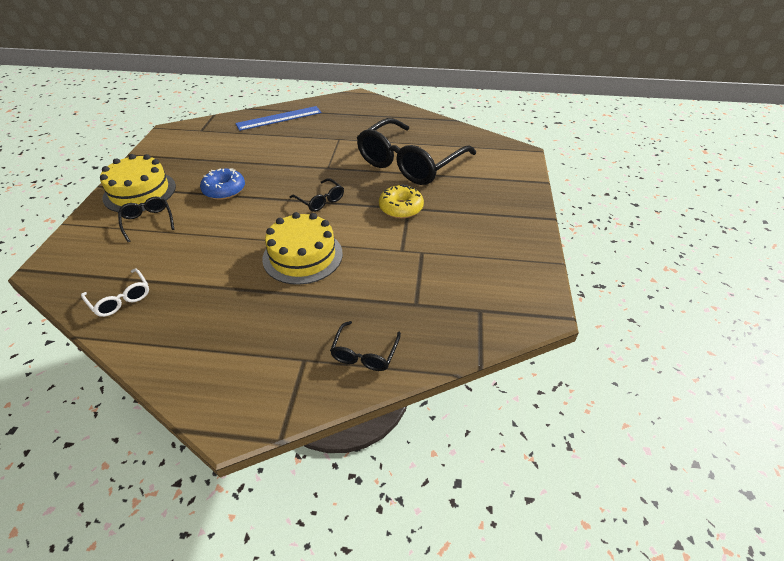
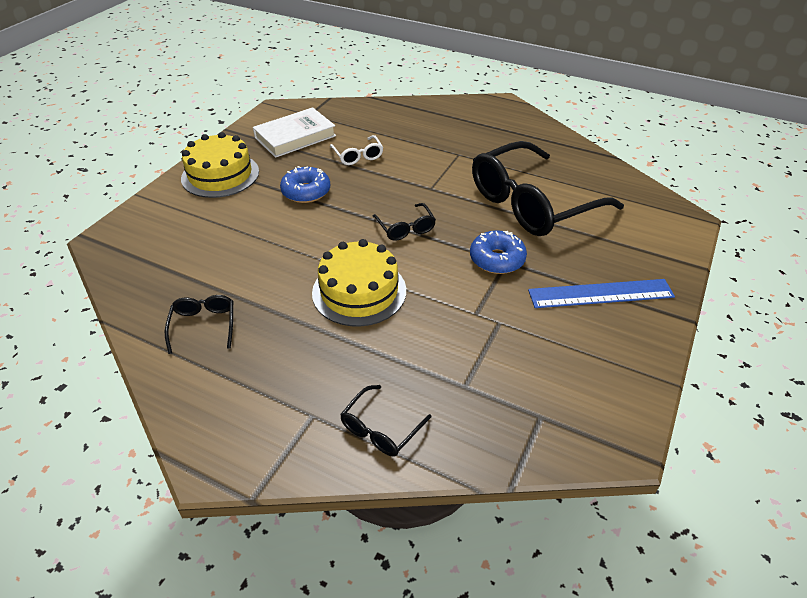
camera: 20 degrees right, 0 degrees up
white glasses [81,268,149,317] -> white glasses moved to [330,135,383,165]
black glasses [118,197,174,242] -> black glasses moved to [165,295,233,354]
blue ruler [235,106,321,131] -> blue ruler moved to [528,279,675,308]
yellow donut [379,184,424,219] -> blue donut [470,230,527,274]
none -> white book [253,107,336,158]

